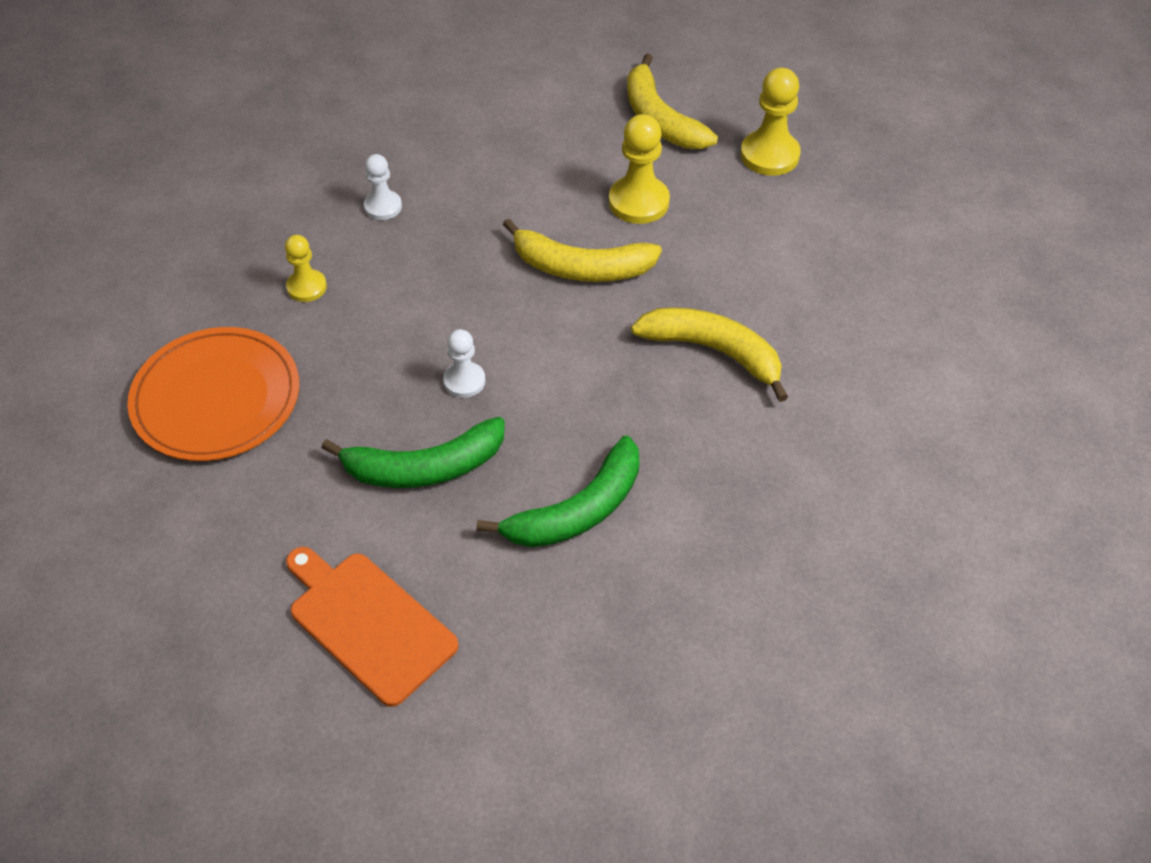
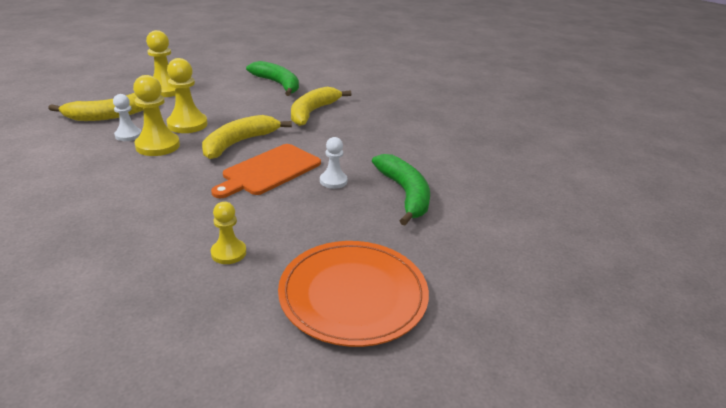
camera: 95 degrees left, 20 degrees down
orange cutting board [286,547,459,707] -> orange cutting board moved to [211,144,321,198]
white pawn [364,154,402,220] -> white pawn moved to [113,94,141,141]
green banana [476,436,639,548] -> green banana moved to [246,61,299,96]
yellow banana [503,219,662,282] -> yellow banana turned 150 degrees counterclockwise [202,115,292,159]
none -> yellow pawn [133,75,180,156]

